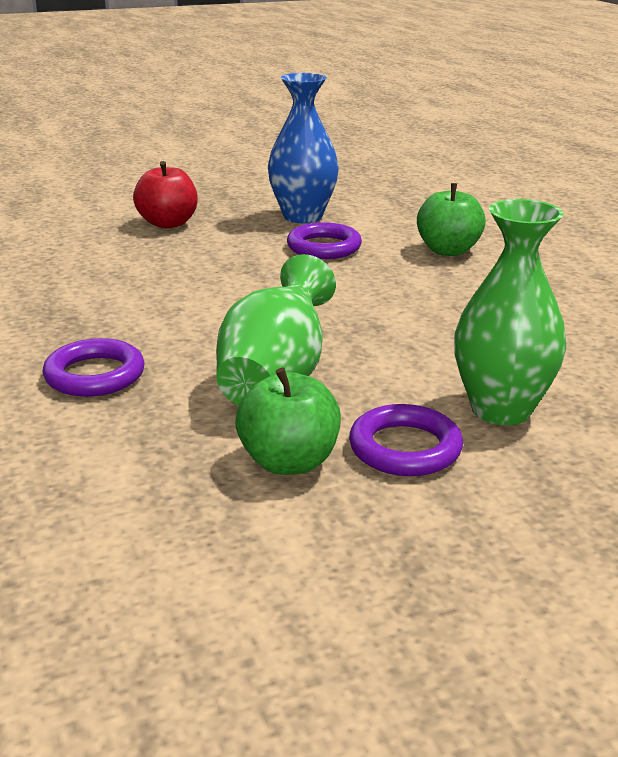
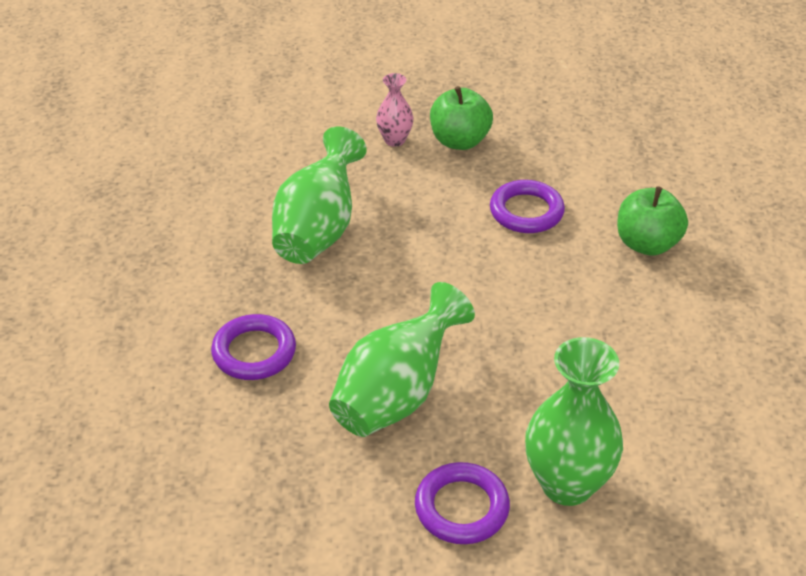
camera: 20 degrees right, 15 degrees up
red apple [133,161,198,228] -> pink vase [376,73,414,147]
green apple [235,367,341,475] -> green apple moved to [430,86,493,150]
blue vase [268,73,339,223] -> none
none -> green vase [272,126,367,264]

